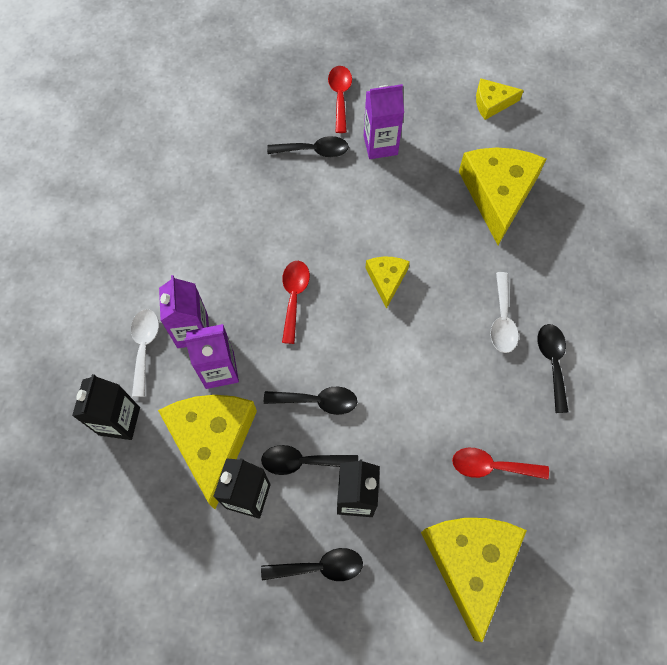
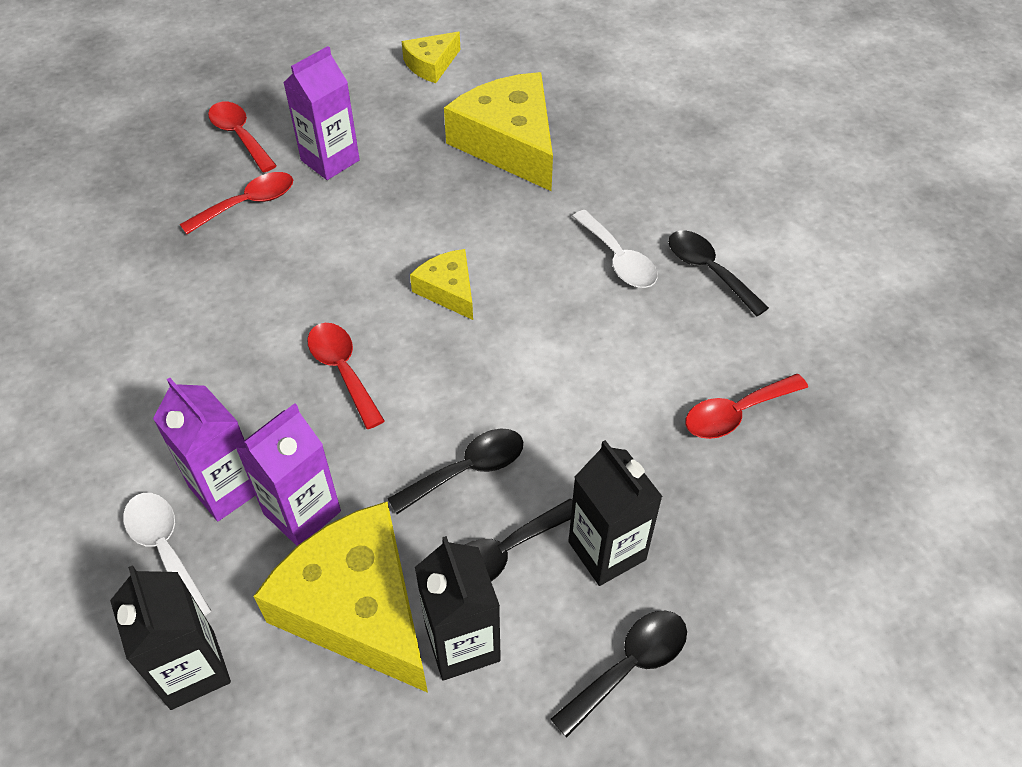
camera: 35 degrees left, 15 degrees down
black spoon [267,136,349,157] -> red spoon [180,172,293,234]
yellow cheese [421,518,527,642] -> none

